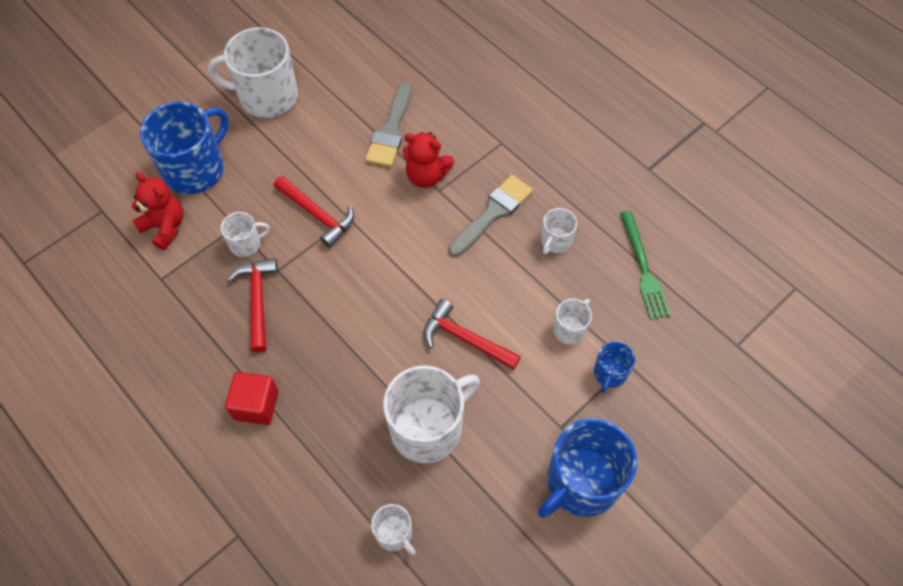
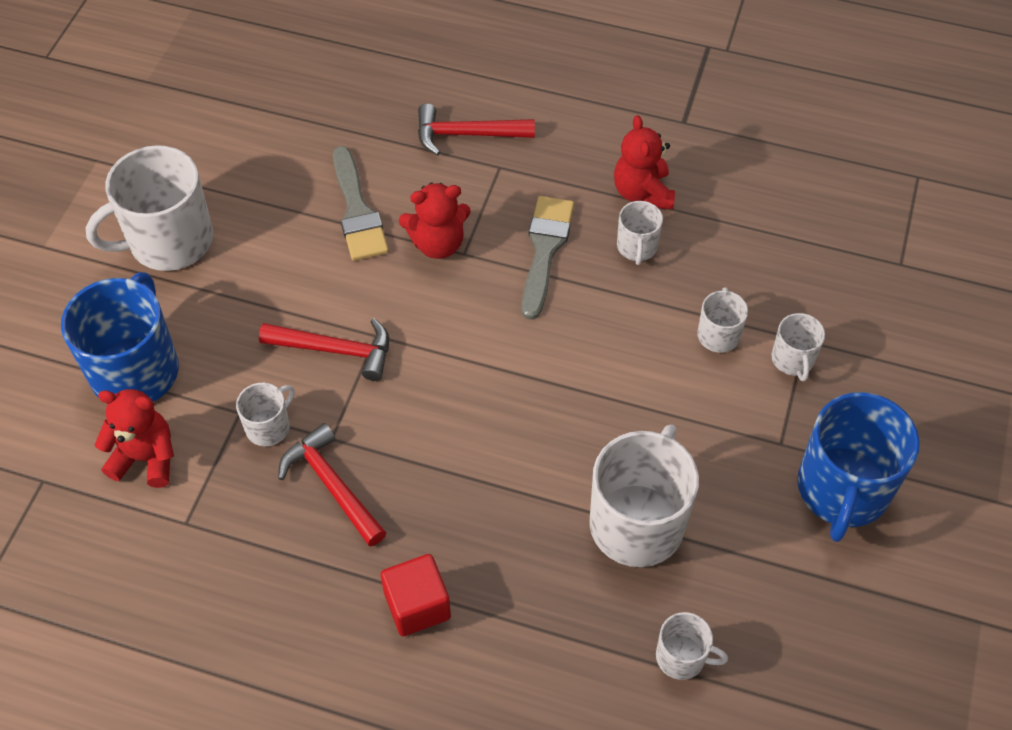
camera: 30 degrees left, 5 degrees down
red hammer [424,299,521,370] -> red hammer moved to [418,104,535,155]
blue mug [594,341,635,393] -> white mug [771,313,825,381]
green fork [620,211,671,320] -> none
none -> red teddy bear [614,115,675,209]

